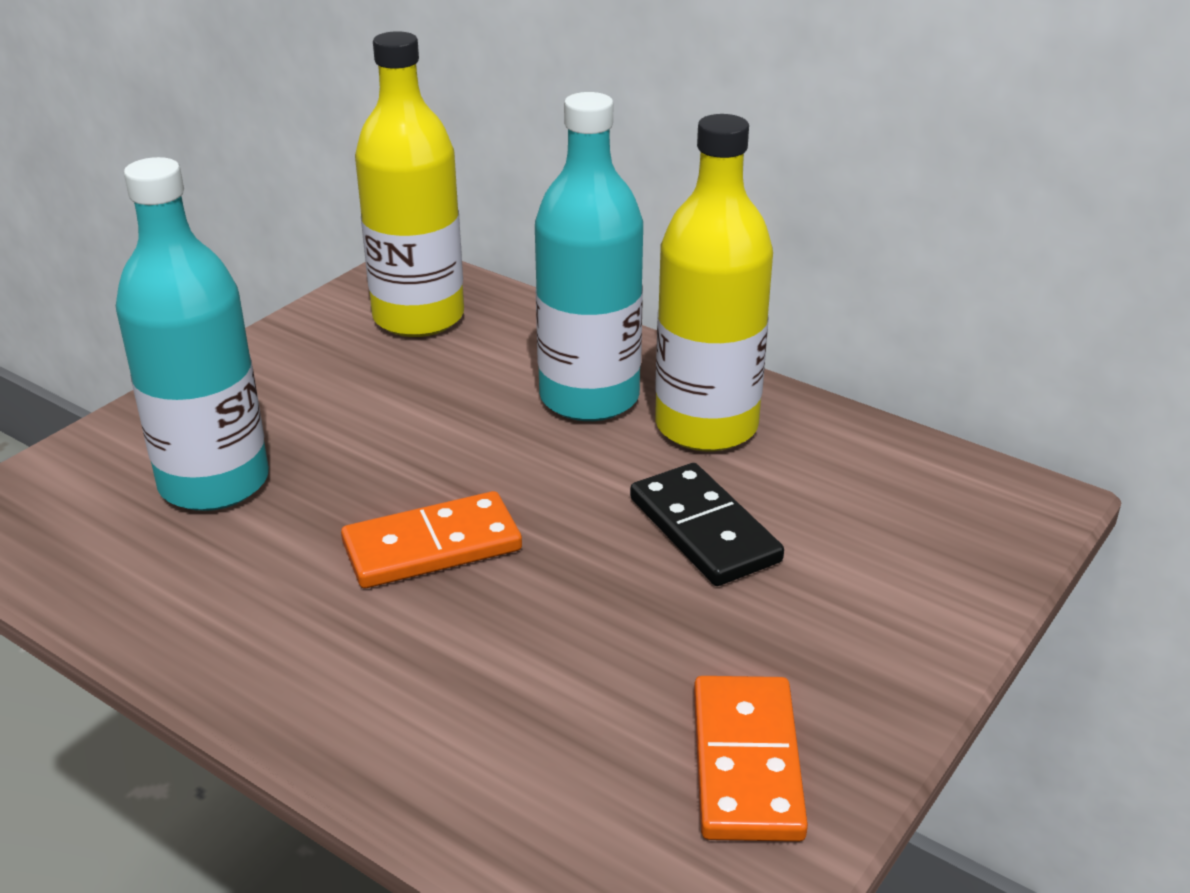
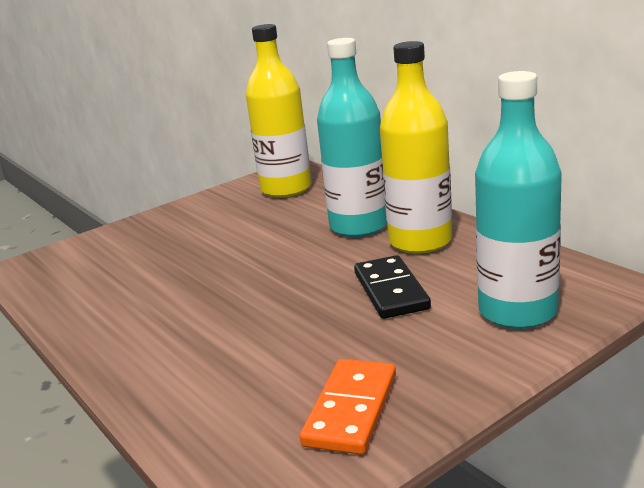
camera: 20 degrees right, 10 degrees down
turquoise bottle [116,157,269,511] -> turquoise bottle moved to [475,71,562,329]
orange domino [341,491,522,588] -> none

